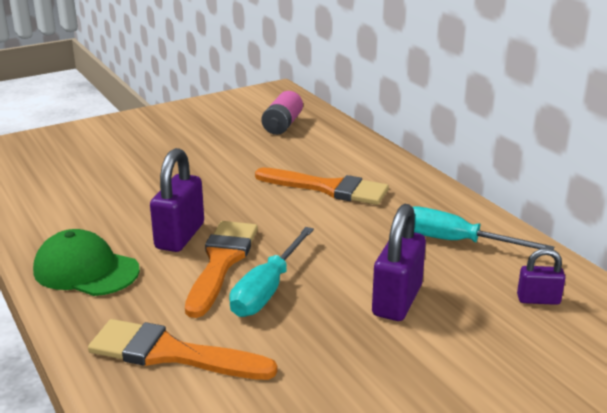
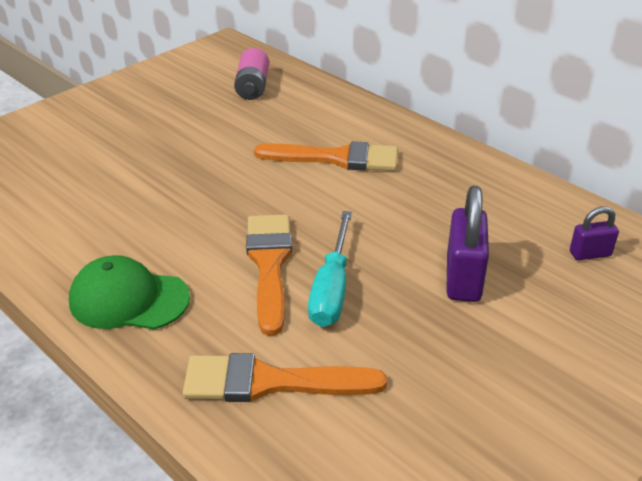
camera: 15 degrees left, 10 degrees up
purple padlock [150,148,204,252] -> none
turquoise screwdriver [413,206,554,250] -> none

